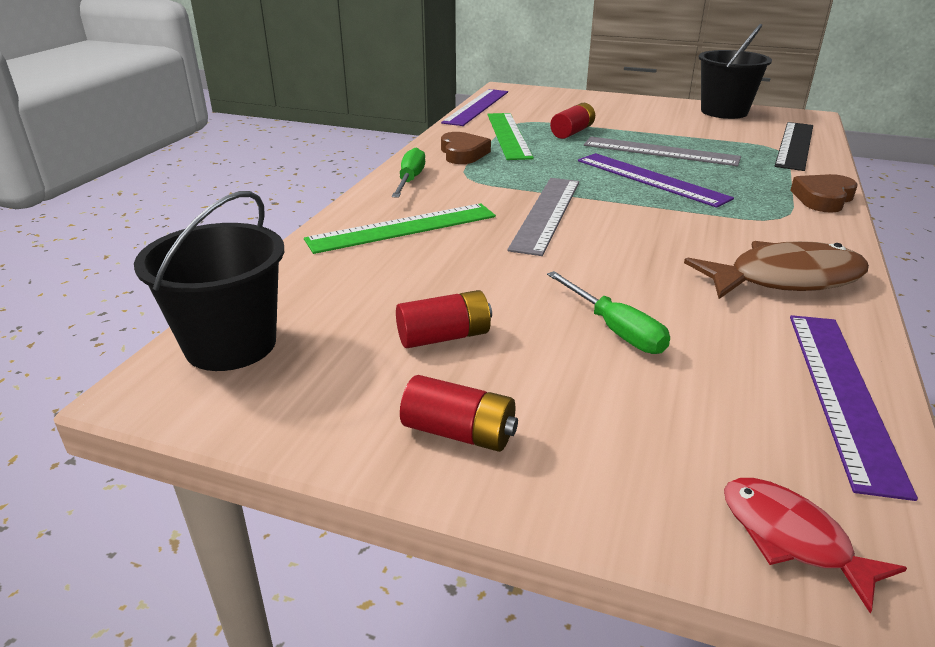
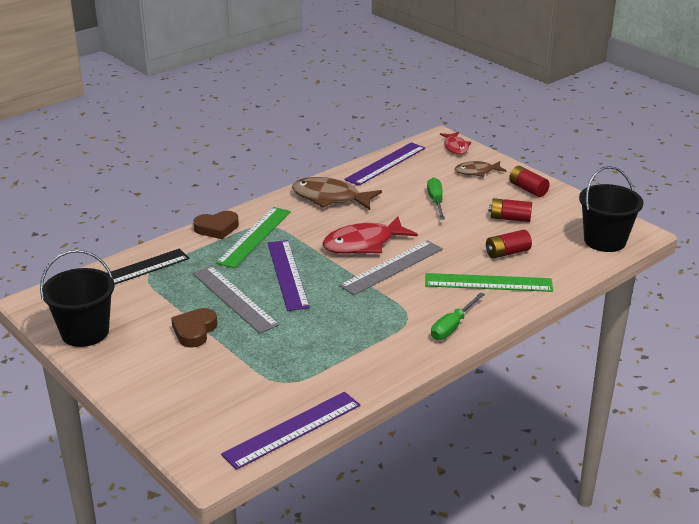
camera: 150 degrees left, 0 degrees up
brown heart [441,132,491,164] -> brown heart moved to [171,308,217,348]
green ruler [488,113,534,160] -> green ruler moved to [216,207,291,268]
red battery [550,103,595,139] -> red battery moved to [486,230,532,259]
none -> red fish [323,216,418,254]
none -> brown fish [455,161,506,177]

